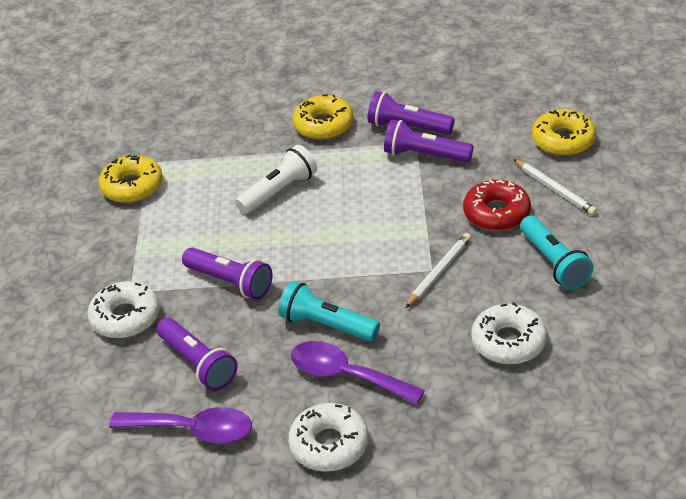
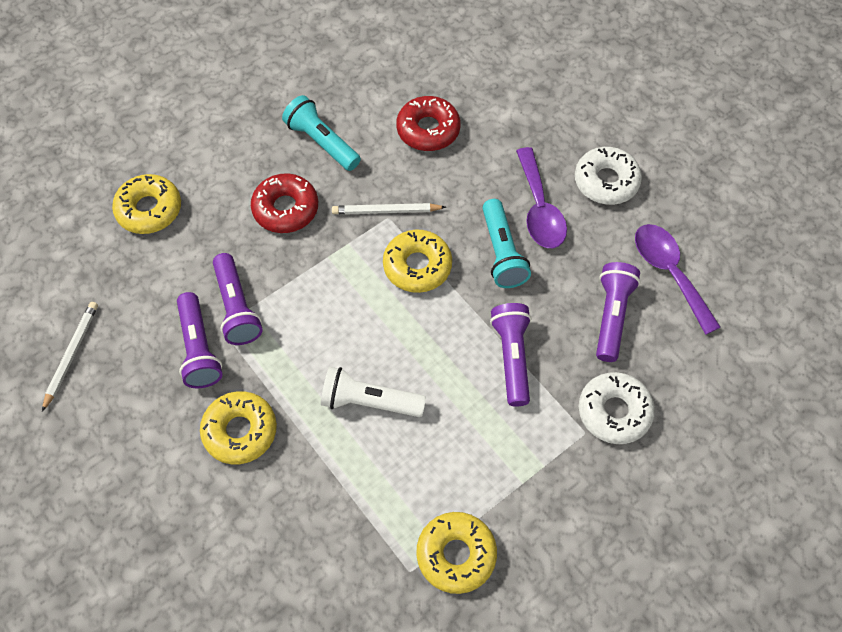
camera: 130 degrees left, 20 degrees up
white donut [471,302,547,364] -> red donut [396,96,461,151]
white pencil [514,159,597,215] -> white pencil moved to [42,302,98,412]
turquoise flashlight [520,215,594,289] -> turquoise flashlight turned 75 degrees counterclockwise [282,95,361,171]
none -> yellow donut [383,230,452,293]

